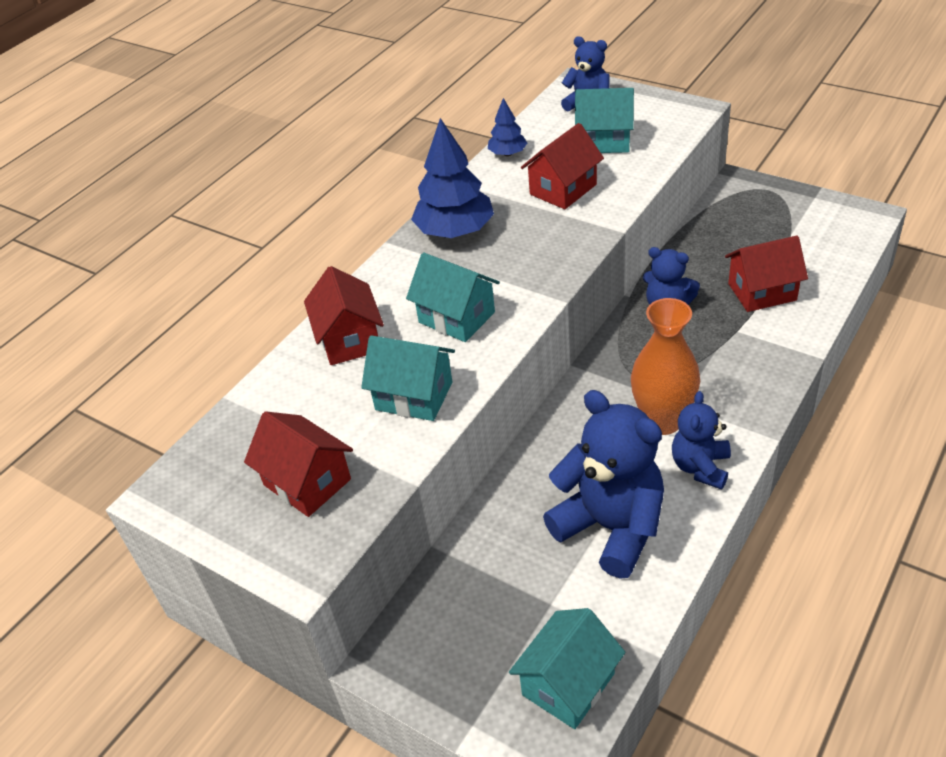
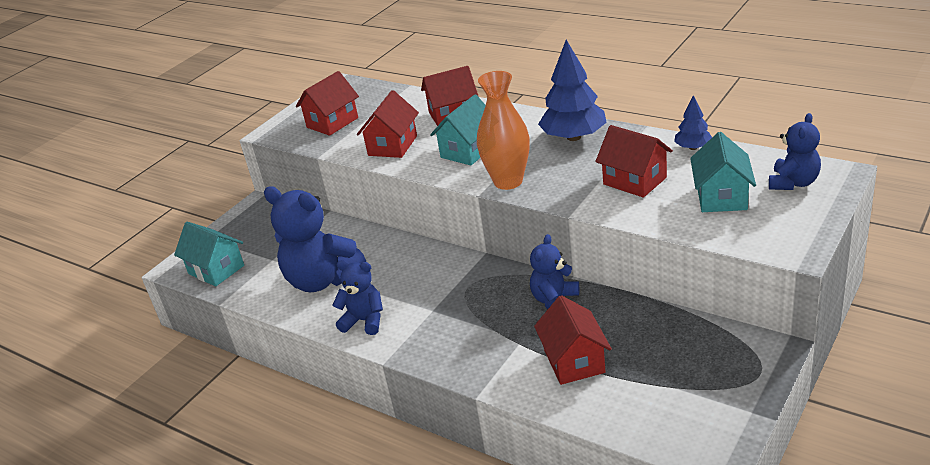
camera: 90 degrees right, 10 degrees down
turquoise house [361,335,455,421] -> red house [357,90,419,158]
blue teddy bear [543,390,664,579] -> blue teddy bear turned 75 degrees clockwise [264,186,366,292]
orange vase [631,298,700,435] -> orange vase moved to [477,71,530,190]

